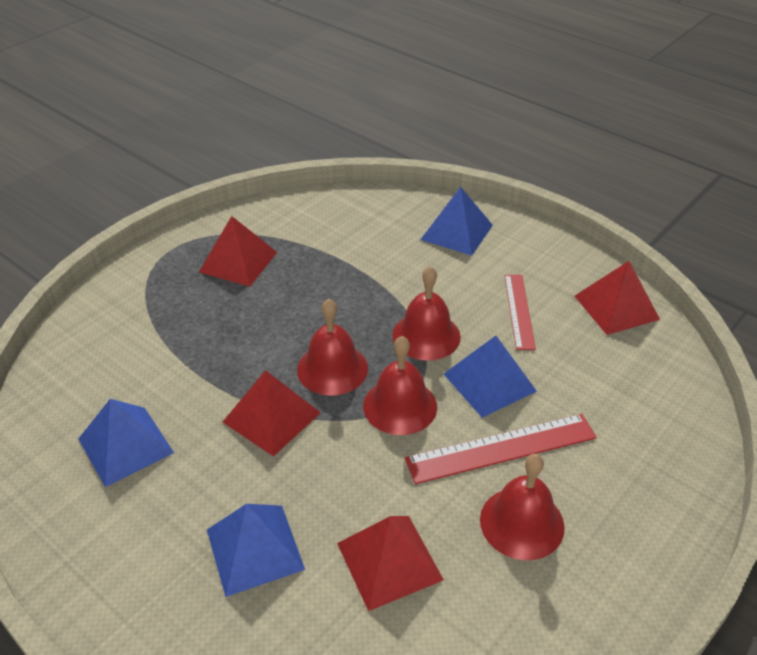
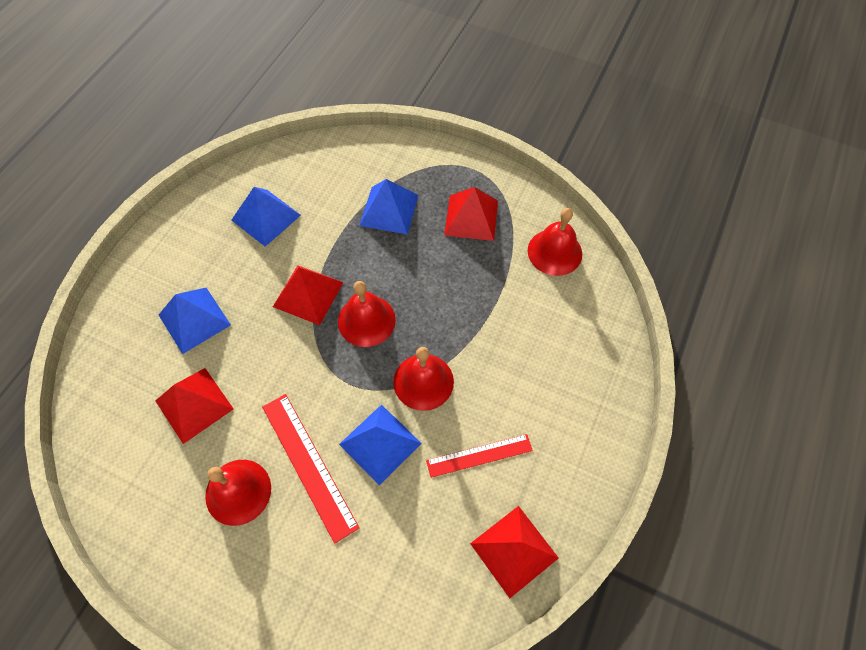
camera: 75 degrees right, 20 degrees up
red bell [363,336,437,435] -> red bell moved to [528,208,582,276]
blue pyramid [420,187,493,256] -> blue pyramid moved to [359,179,418,235]

